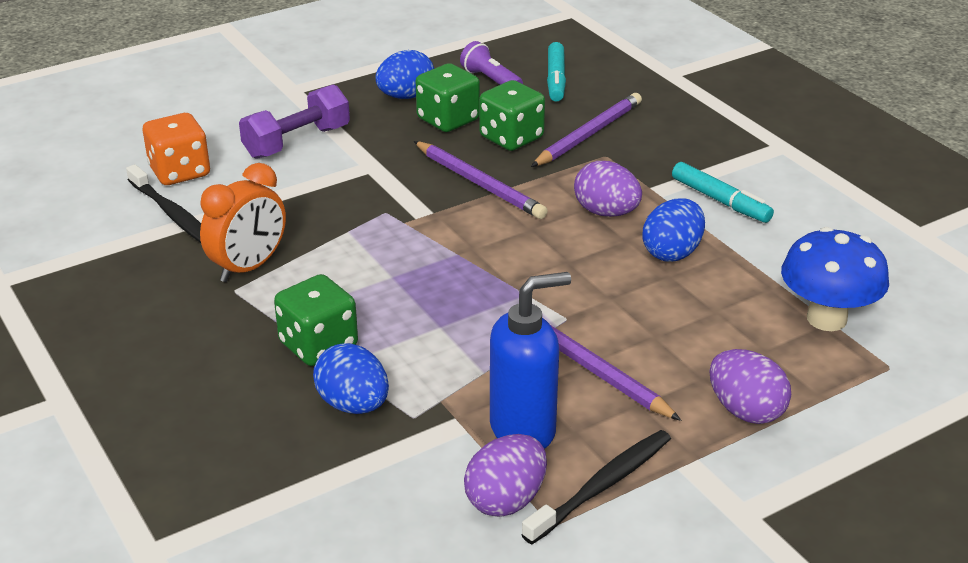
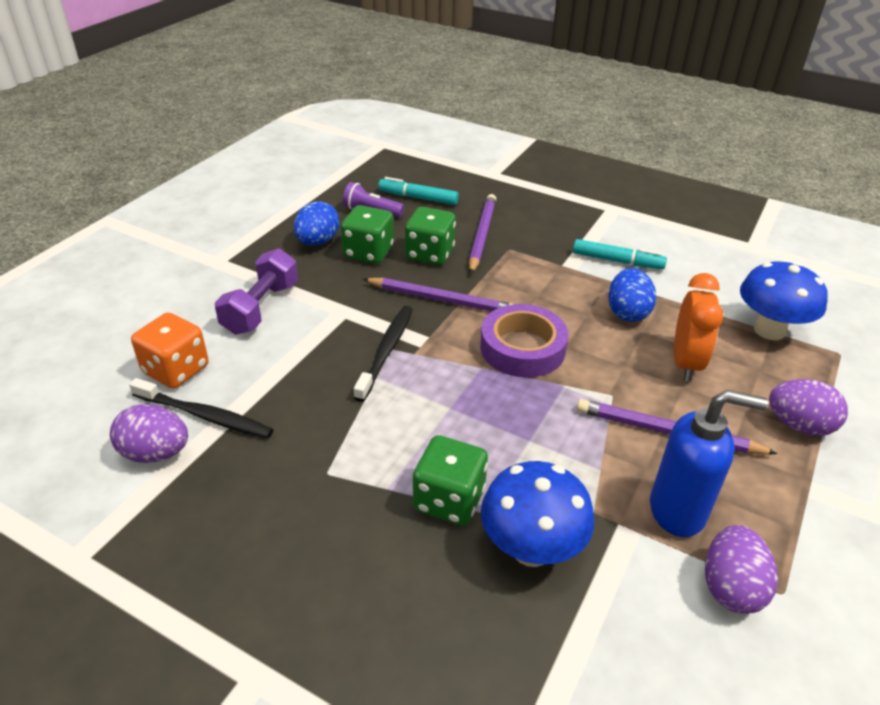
camera: 30 degrees left, 5 degrees up
orange clock [200,163,286,282] -> orange clock moved to [674,273,724,381]
blue egg [313,343,389,414] -> blue mushroom [481,461,594,567]
blue soap dispenser [490,272,571,449] -> blue soap dispenser turned 60 degrees clockwise [650,390,768,537]
black toothbrush [521,430,671,544] -> black toothbrush moved to [354,306,413,402]
turquoise marker [547,42,566,102] -> turquoise marker turned 135 degrees clockwise [378,177,459,205]
purple egg [574,161,642,217] -> purple egg moved to [110,404,188,463]
none -> purple tape [480,304,569,377]

